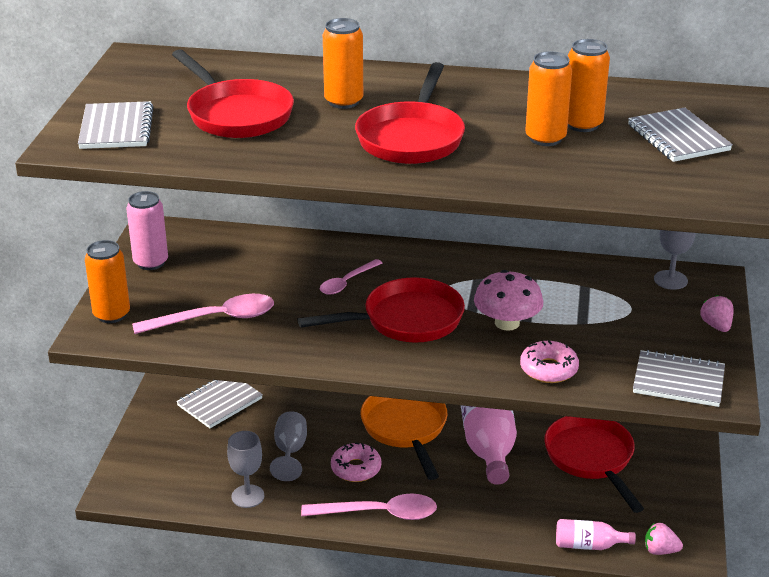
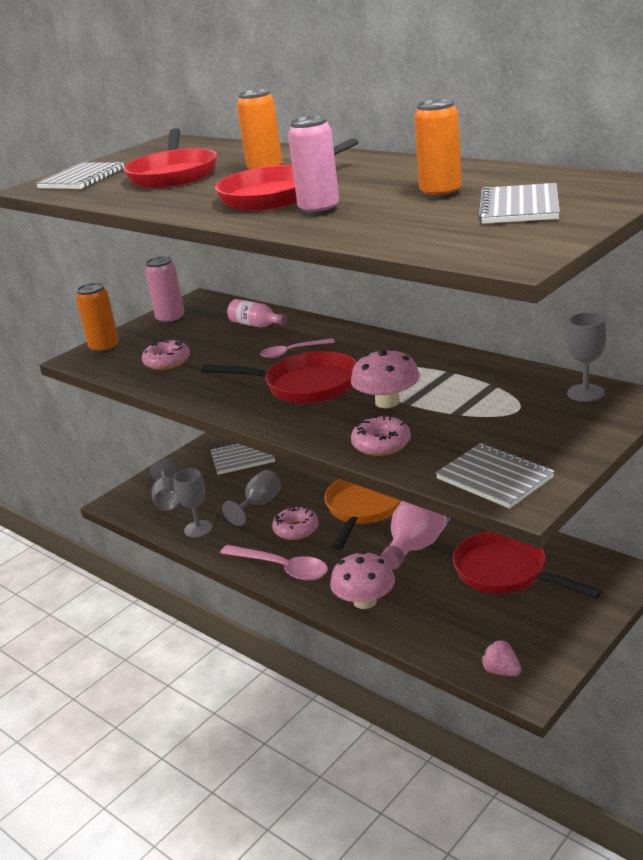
camera: 35 degrees right, 5 degrees down
pink spoon [132,294,274,334] -> pink donut [142,340,190,370]
orange can [525,51,572,146] -> none
red pan [544,416,644,513] -> red pan turned 60 degrees counterclockwise [453,531,602,598]
pink bottle [556,519,636,550] -> pink bottle moved to [227,299,287,327]
pink strawberry [700,295,734,332] -> none
none -> grey goblet [150,459,179,511]
none -> pink can [288,116,339,215]
none -> pink mushroom [330,551,395,609]

